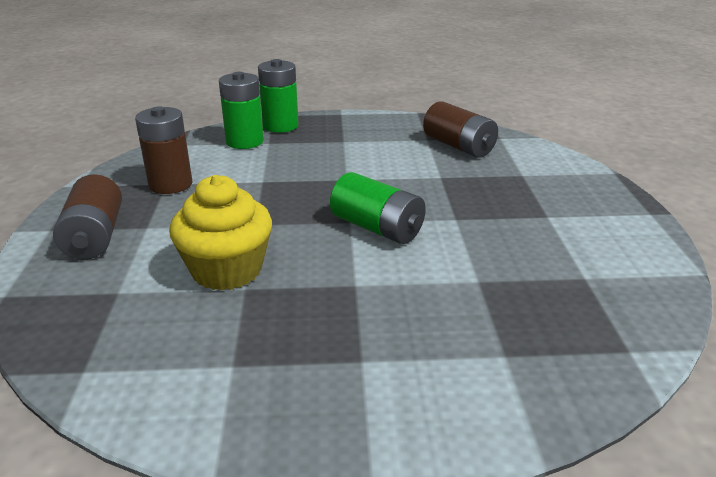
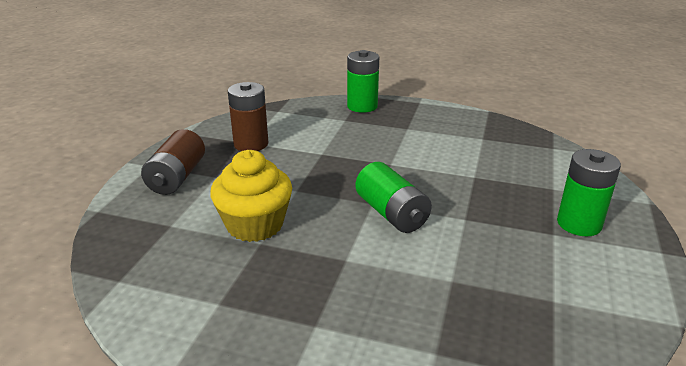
camera: 20 degrees right, 0 degrees up
green battery [219,72,264,149] -> green battery moved to [557,149,621,236]
brown battery [423,101,498,158] -> none

